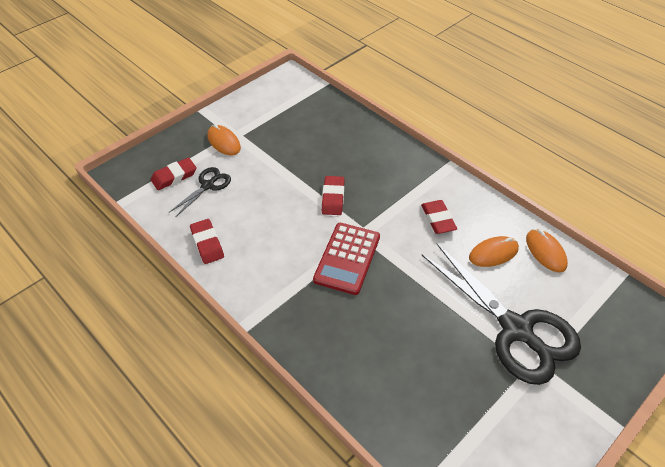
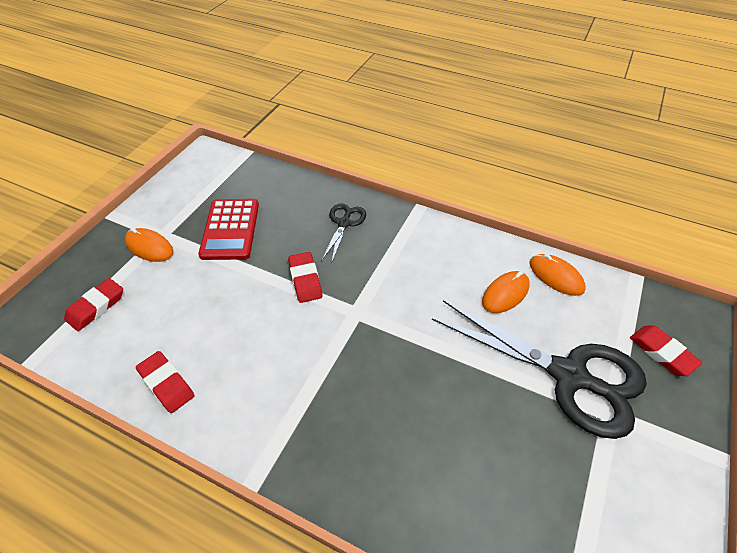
camera: 20 degrees left, 0 degrees up
black scissors [170,167,231,217] -> black scissors moved to [322,204,366,264]
red calculator [313,223,380,295] -> red calculator moved to [198,199,259,260]
red eraser [421,200,457,234] -> red eraser moved to [630,326,702,376]

